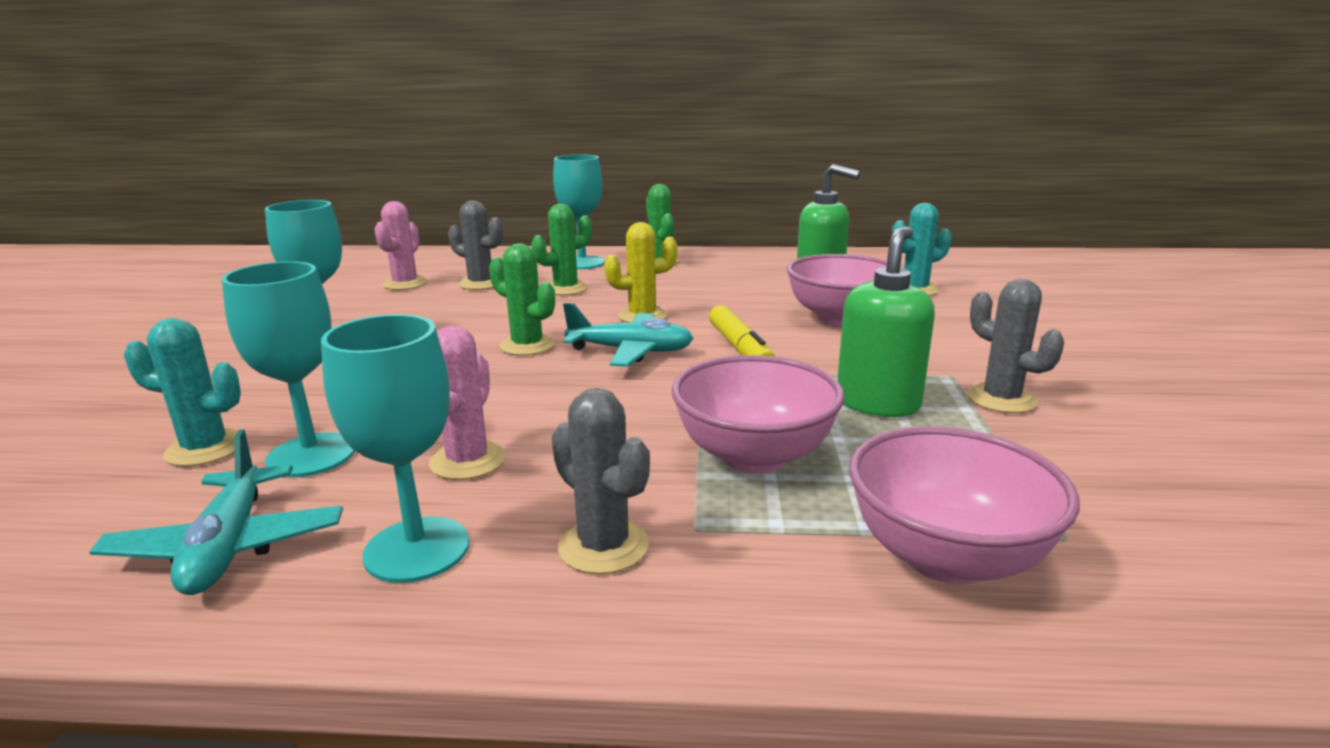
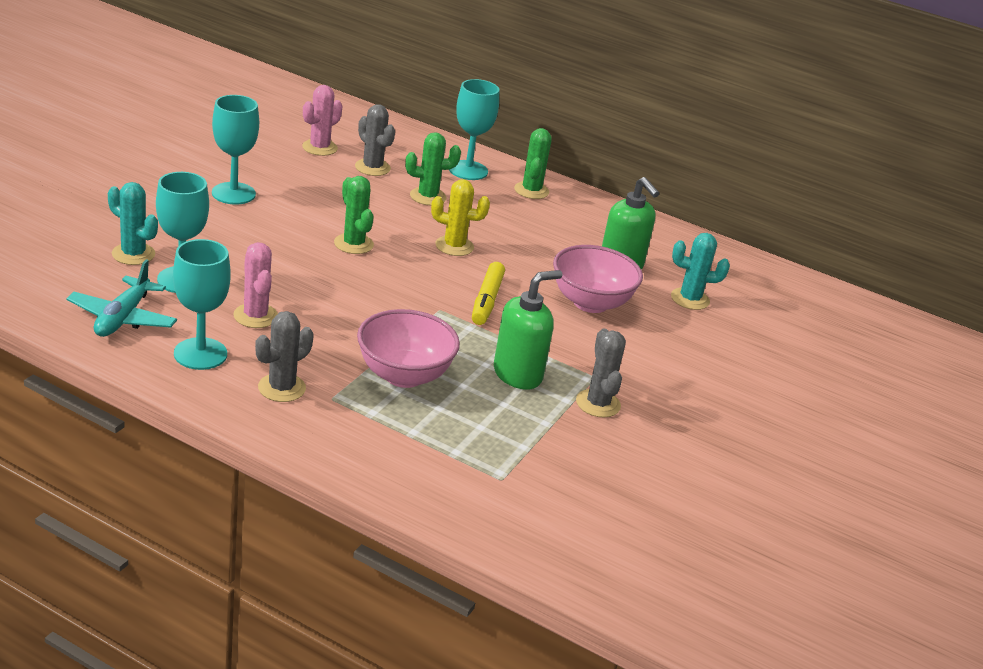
camera: 20 degrees right, 10 degrees up
pink cactus [429,326,506,480] -> pink cactus turned 60 degrees counterclockwise [233,242,278,328]
grey cactus [552,388,650,574] -> grey cactus turned 60 degrees clockwise [255,311,314,402]
turquoise plane [563,303,694,367] -> none
pink bowl [849,426,1080,584] -> none

